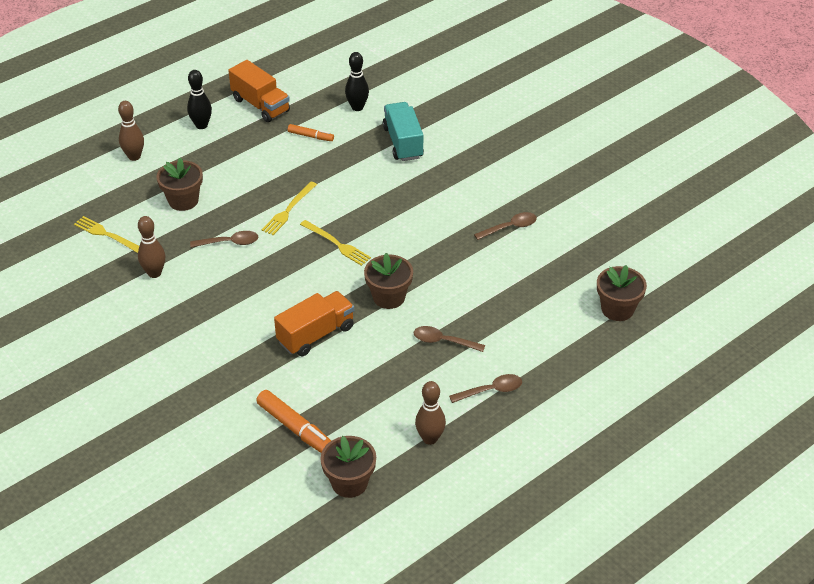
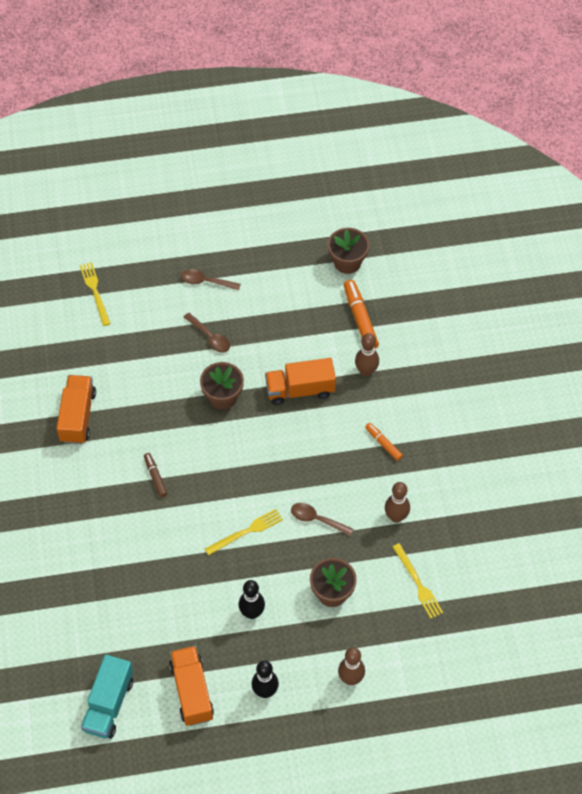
camera: 150 degrees left, 15 degrees up
orange marker [288,124,334,141] -> orange marker moved to [365,423,403,461]
yellow fork [300,220,371,266] -> yellow fork moved to [80,262,111,326]
black bowling pin [345,52,369,111] -> black bowling pin moved to [239,580,265,619]
turquoise truck [383,102,424,161] -> turquoise truck moved to [81,654,133,739]
brown bowling pin [415,381,446,445] -> brown bowling pin moved to [355,333,379,377]
brown spoon [474,212,537,240] -> orange truck [57,375,96,444]
brown flower pot [597,265,647,321] -> none
none -> brown marker [144,453,168,497]

